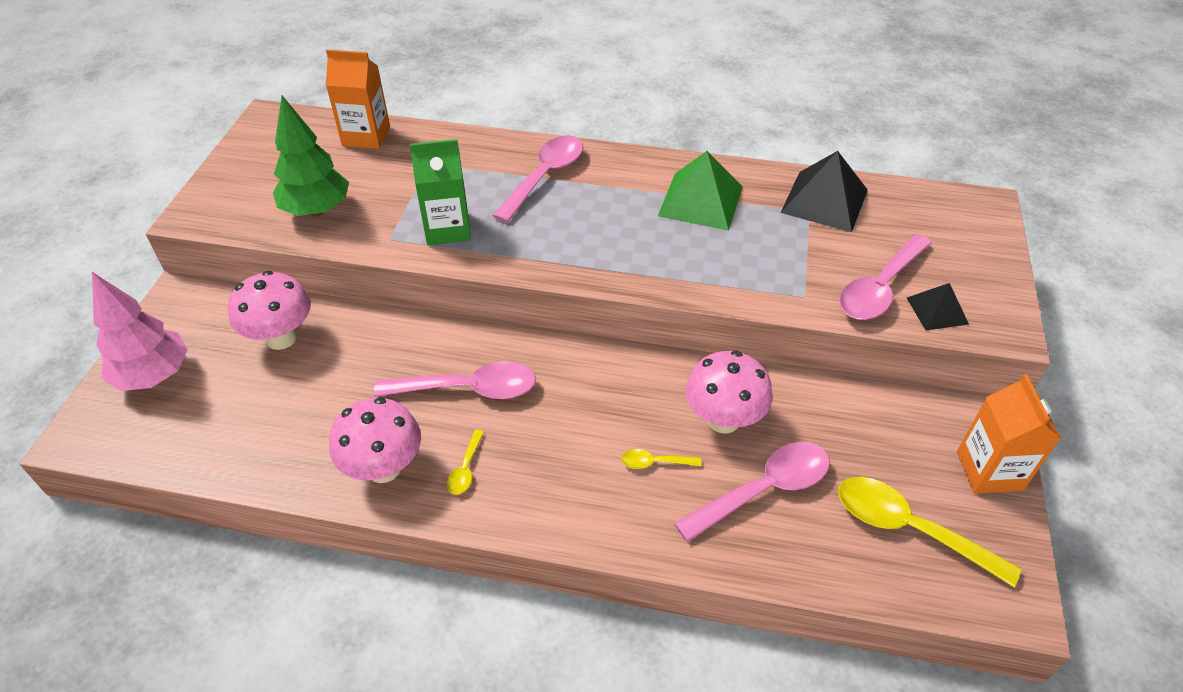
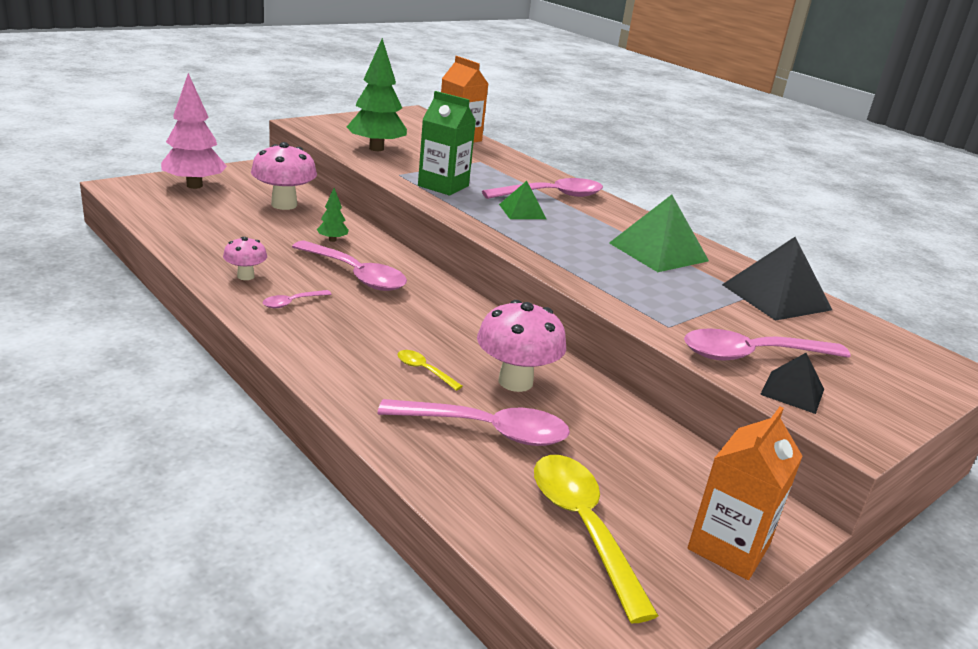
camera: 35 degrees right, 20 degrees down
pink mushroom [329,397,421,483] -> pink mushroom [223,237,267,280], size x0.55
yellow spoon [447,430,484,495] -> pink spoon [263,290,331,308]
none -> green tree [317,188,349,242]
none -> green pyramid [499,181,546,219]

